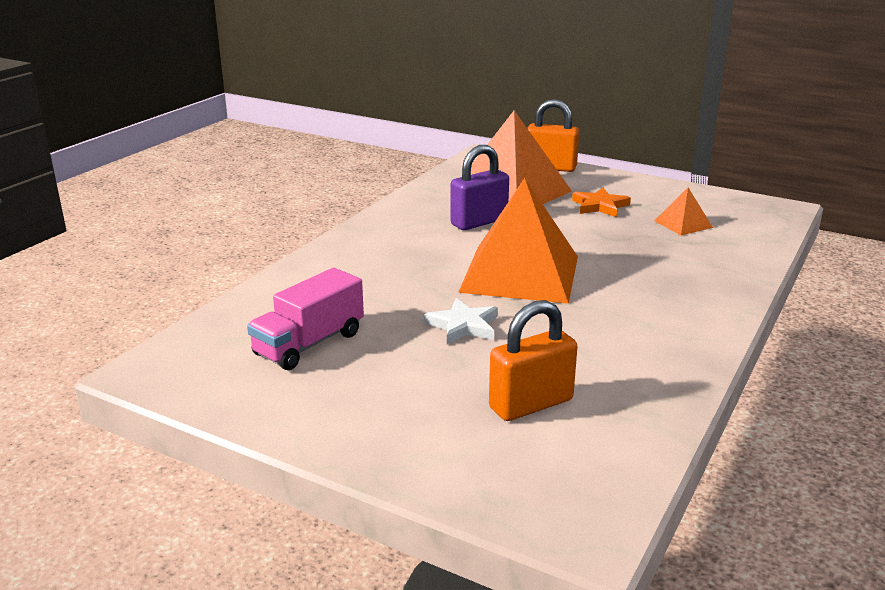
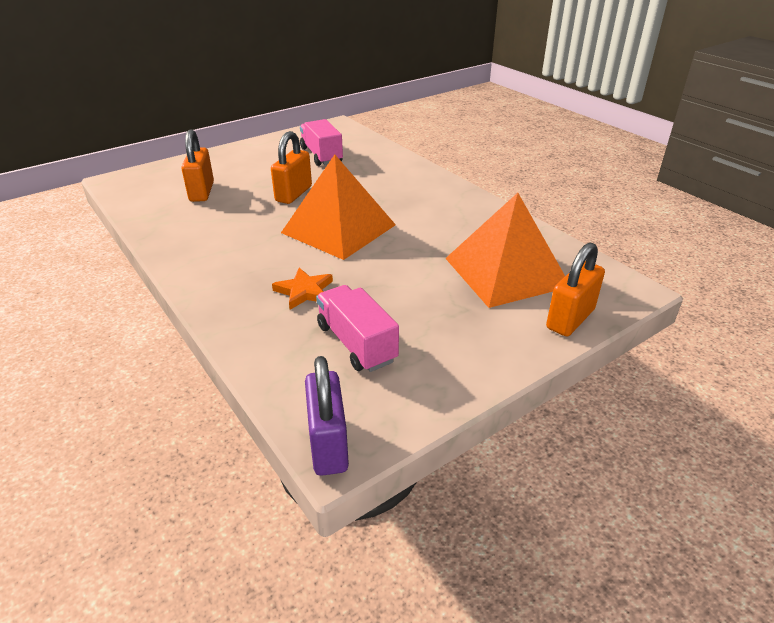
camera: 115 degrees right, 10 degrees up
white star [424,298,498,344] -> orange padlock [271,131,312,204]
purple padlock [450,145,509,230] -> purple padlock moved to [305,356,349,476]
orange star [572,188,631,217] -> orange star moved to [272,268,333,310]
orange pyramid [654,188,713,235] -> pink truck [316,285,399,372]

